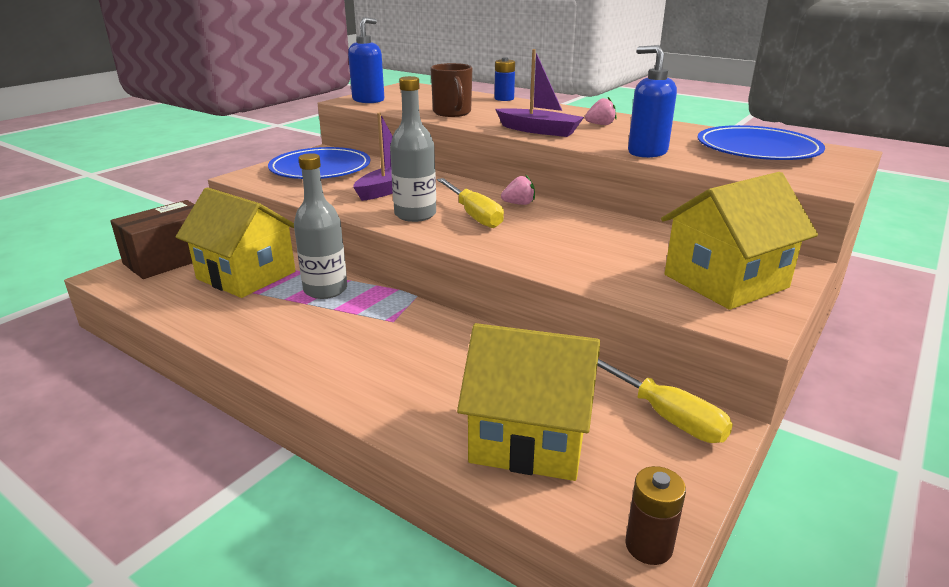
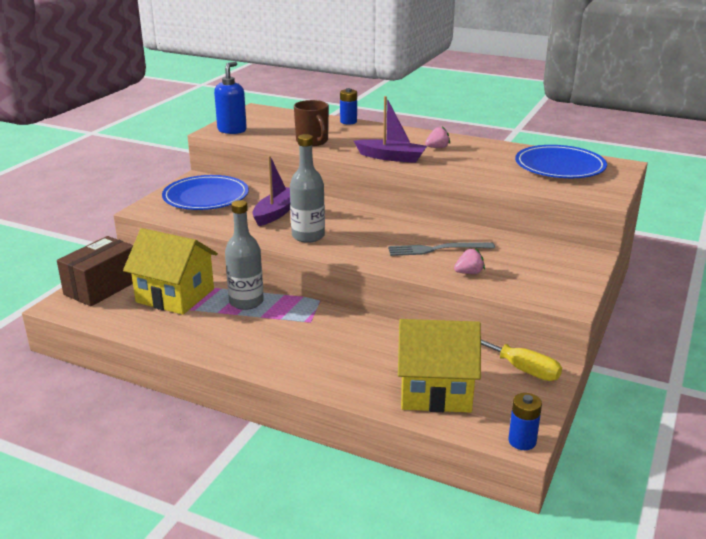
camera: 10 degrees left, 0 degrees up
yellow screwdriver [437,178,504,228] -> none
pink strawberry [501,175,535,205] -> pink strawberry moved to [454,248,485,274]
brown battery [625,466,686,565] -> blue battery [508,393,542,450]
blue soap dispenser [628,45,677,158] -> none
yellow house [661,172,818,310] -> none
none -> grey fork [388,242,495,256]

